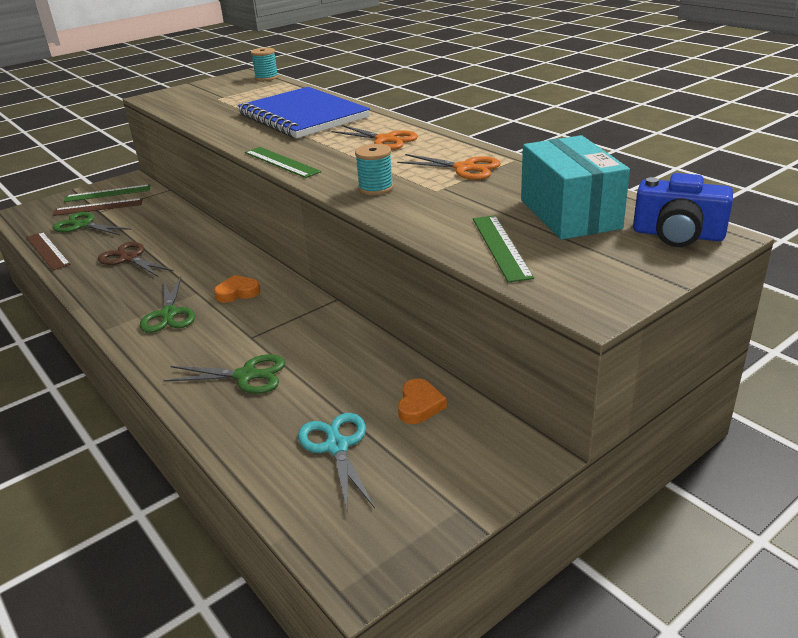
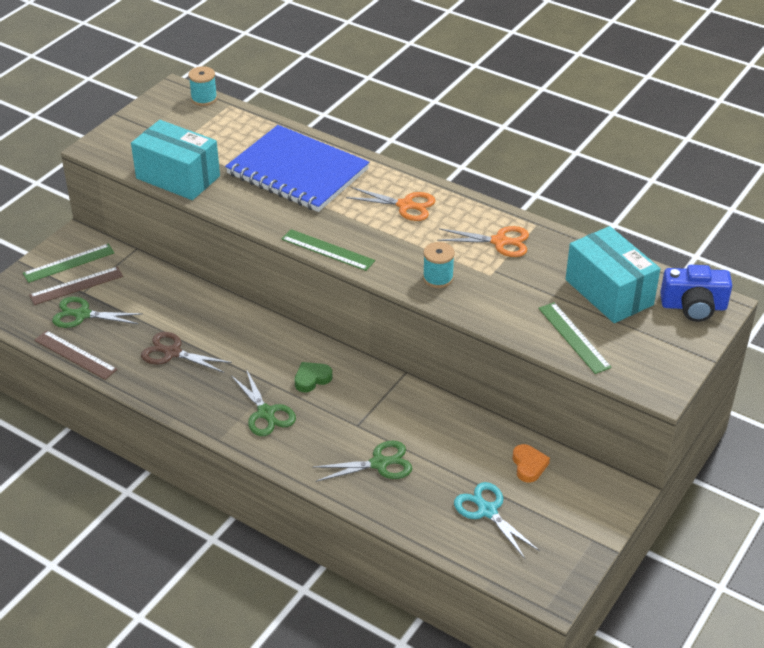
camera: 20 degrees left, 10 degrees up
orange heart [214,275,260,303] -> green heart [295,362,332,392]
none -> turquoise box [131,120,220,200]

